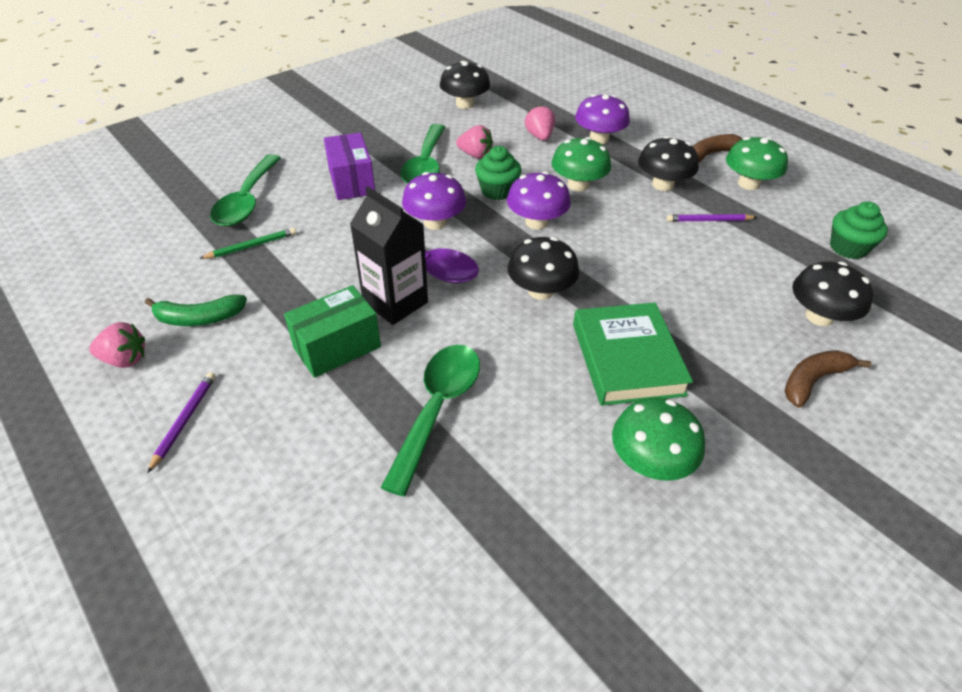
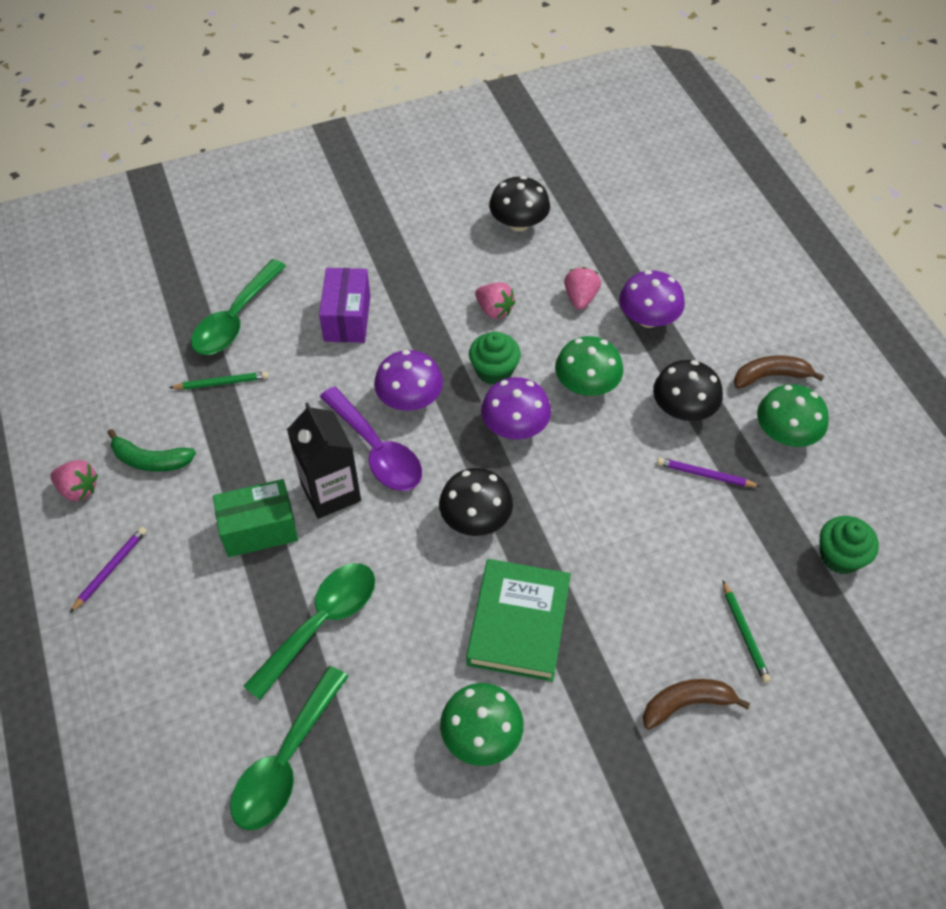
camera: 20 degrees right, 10 degrees up
green spoon [400,124,446,184] -> green spoon moved to [230,666,349,830]
black mushroom [792,262,873,326] -> green pencil [723,580,771,683]

